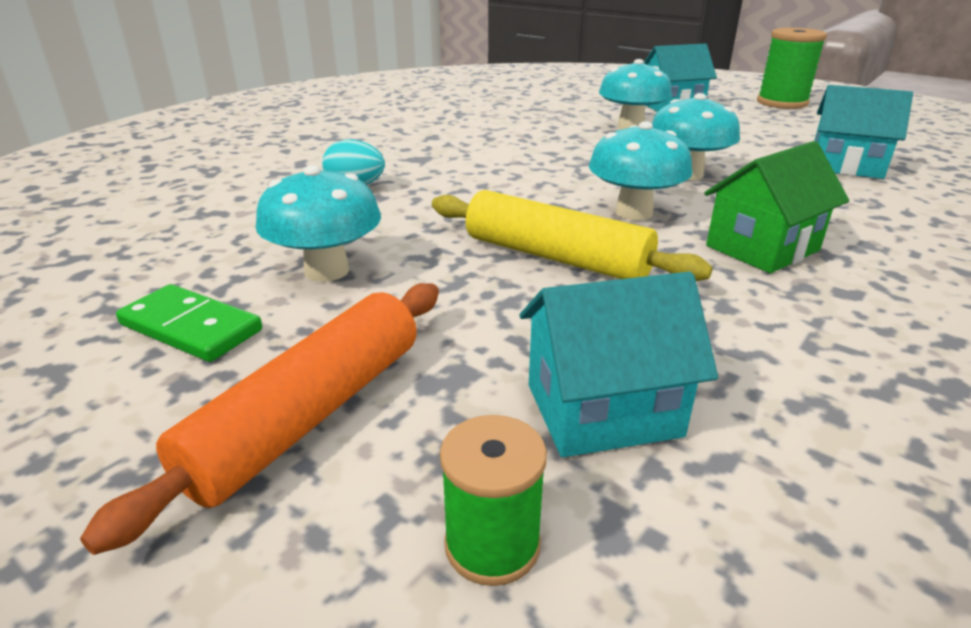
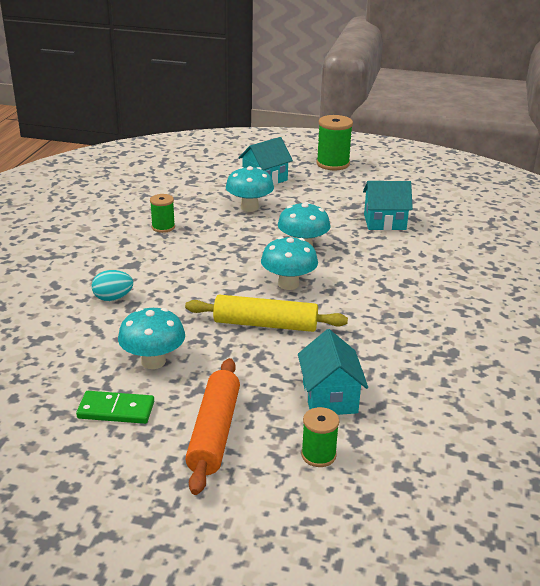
camera: 25 degrees left, 0 degrees up
turquoise house [519,272,718,457] -> turquoise house turned 60 degrees counterclockwise [298,329,368,415]
green house [704,141,849,273] -> none
none -> green spool [150,194,175,233]

